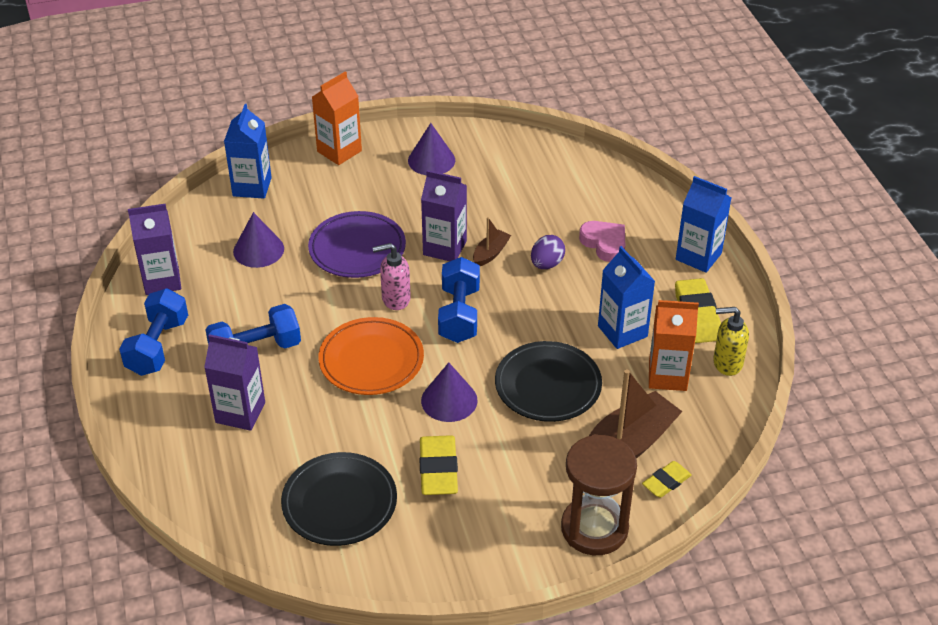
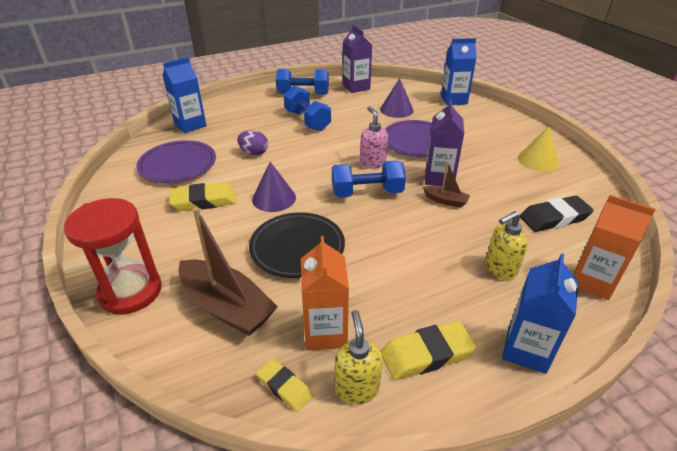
camera: 80 degrees right, 5 degrees down
purple carton [204,334,265,431] -> none
black plate [281,452,397,546] -> purple plate [136,140,216,183]
orange carton [312,72,362,165] -> orange carton moved to [573,195,656,300]
orange plate [318,317,424,395] -> none
purple cone [408,123,455,175] -> yellow cone [518,126,559,172]
purple egg [531,235,565,269] -> purple egg moved to [237,130,268,155]
brown hourglass [561,434,637,555] -> red hourglass [64,198,162,315]
pink heart [579,221,625,262] -> yellow soap dispenser [485,211,528,280]
blue carton [598,246,655,349] -> blue carton moved to [162,57,207,133]
yellow eraser [642,461,692,498] -> yellow eraser moved to [256,359,313,412]
none -> black eraser [520,196,594,232]

